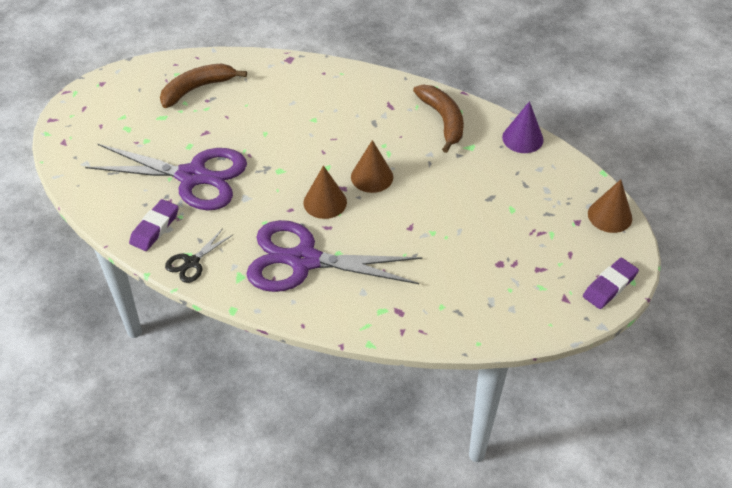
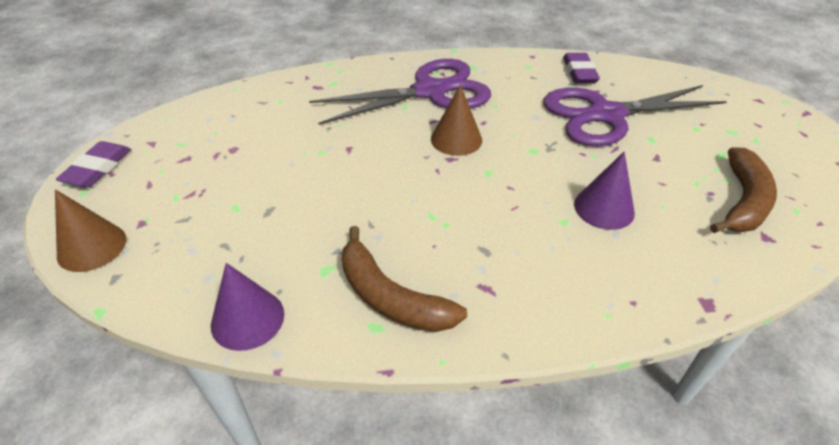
camera: 150 degrees right, 5 degrees down
black scissors [165,228,233,283] -> none
brown cone [351,140,393,193] -> none
none -> purple cone [574,152,635,230]

